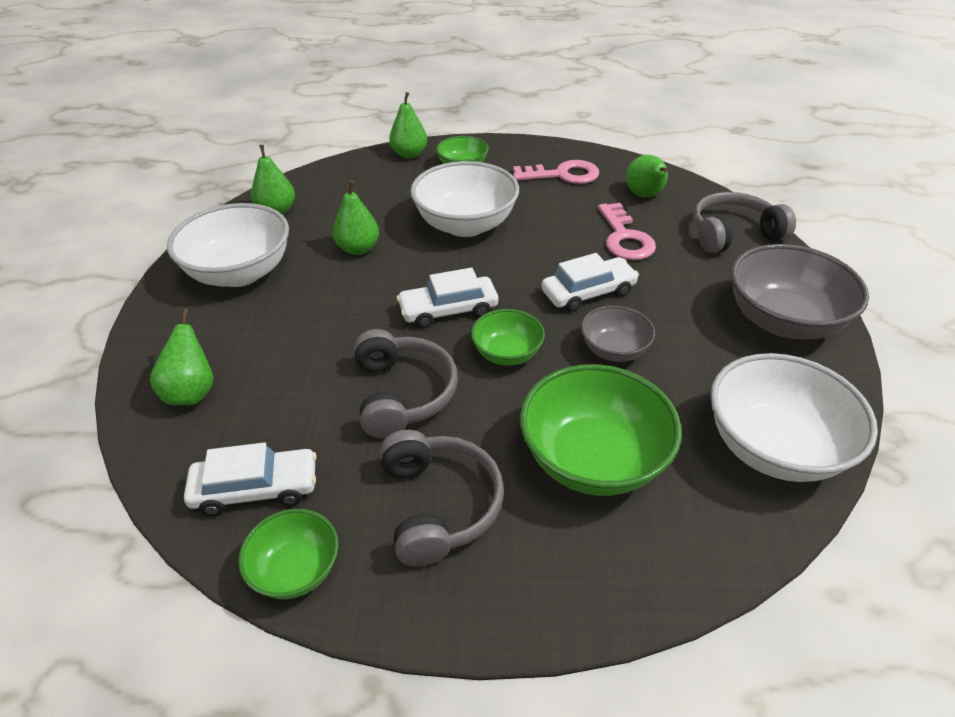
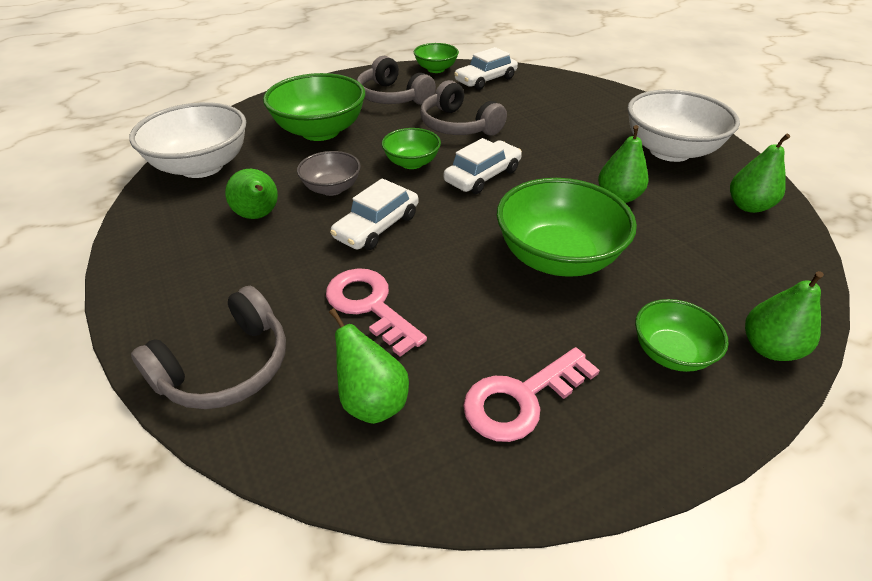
camera: 150 degrees right, 0 degrees up
green pear [150,309,213,405] -> green pear moved to [225,169,278,219]
white bowl [410,161,519,237] -> green bowl [497,178,637,277]
grey bowl [731,244,869,339] -> none

